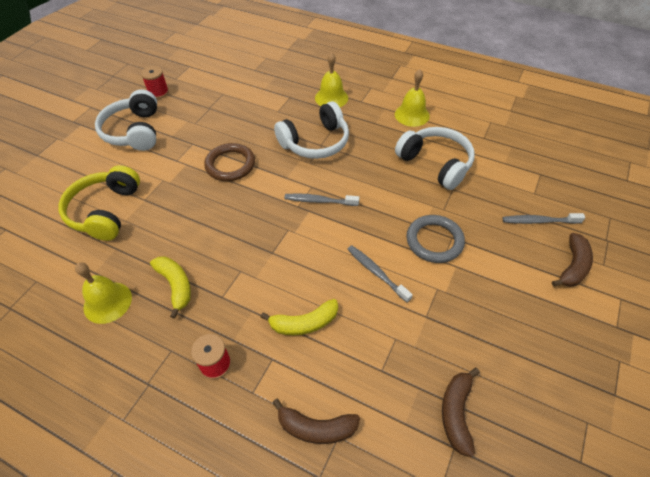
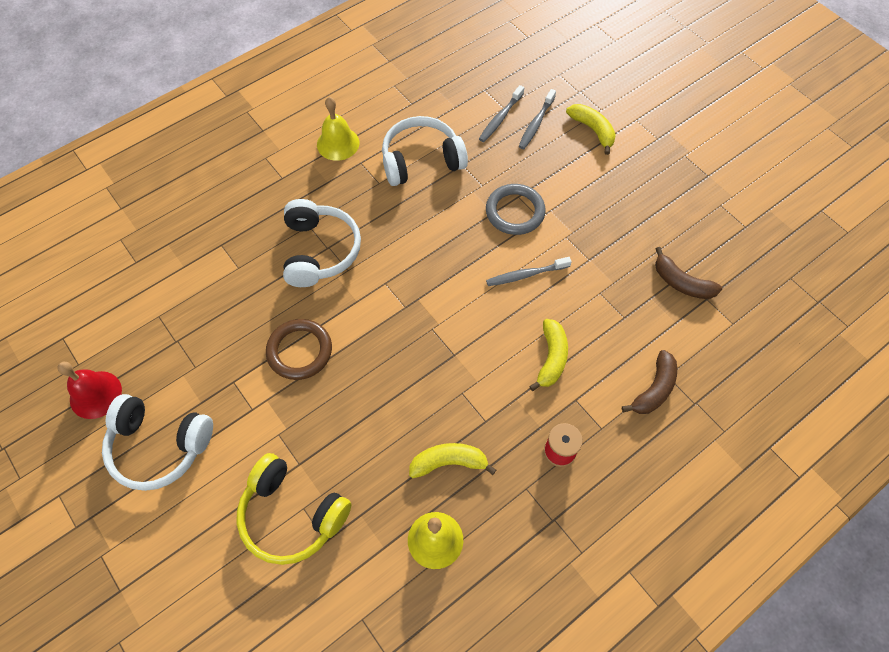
camera: 65 degrees left, 10 degrees up
red spool [141,66,169,99] -> red bell [57,362,122,419]
grey toothbrush [284,193,359,206] -> grey toothbrush moved to [479,85,524,142]
yellow bell [315,52,348,107] -> none
brown banana [552,233,593,287] -> yellow banana [566,104,616,155]

